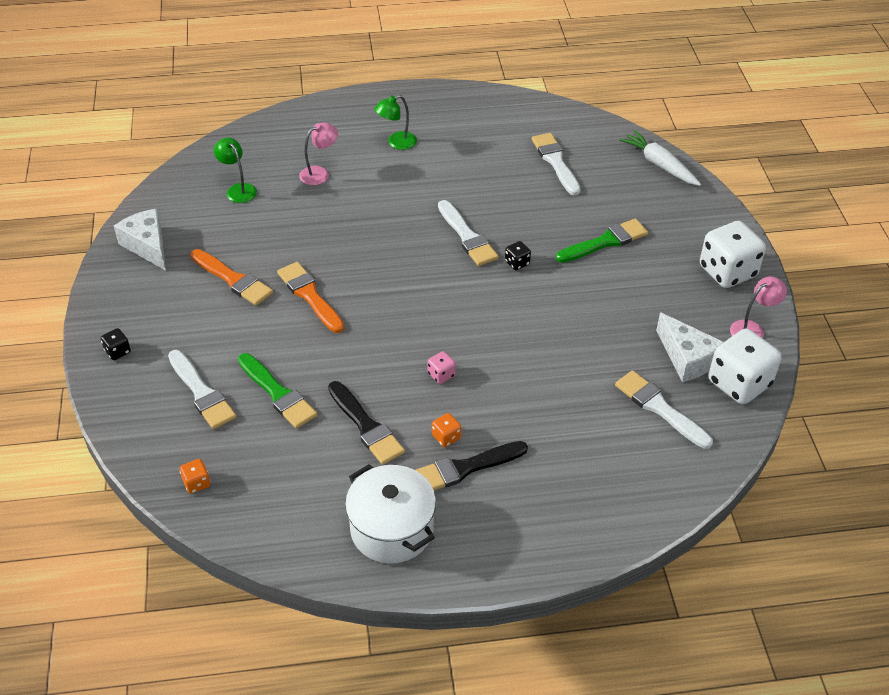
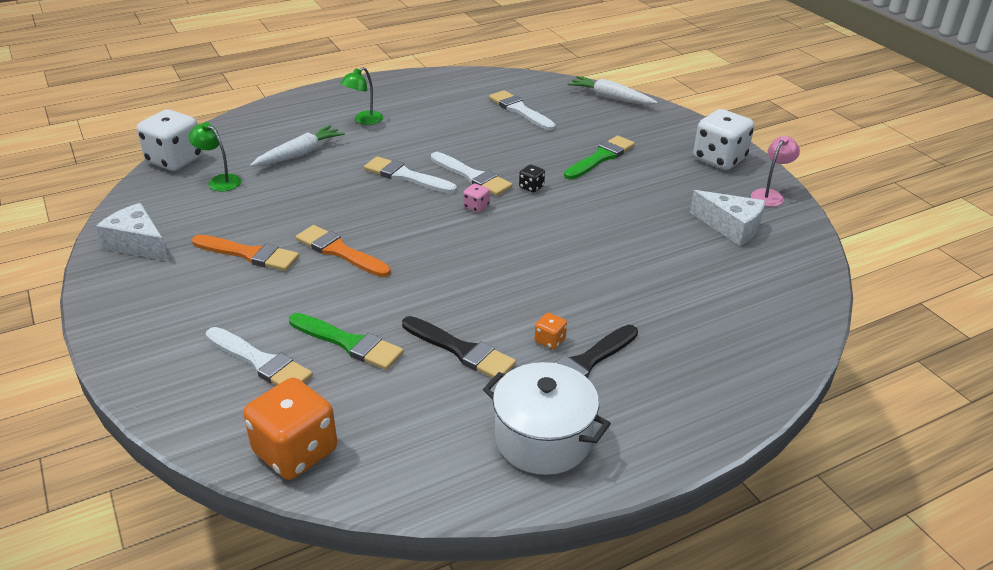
camera: 20 degrees left, 10 degrees down
black dice [101,328,131,360] -> none
orange dice [180,459,210,494] -> orange dice [243,378,337,480], size x2.29
pink lamp [299,123,338,185] -> white carrot [250,125,345,167]
pink dice [428,351,456,384] -> pink dice moved to [463,183,490,213]
white brush [615,370,713,449] -> white brush moved to [364,156,457,194]
white dice [709,329,782,404] -> white dice moved to [137,109,203,171]

